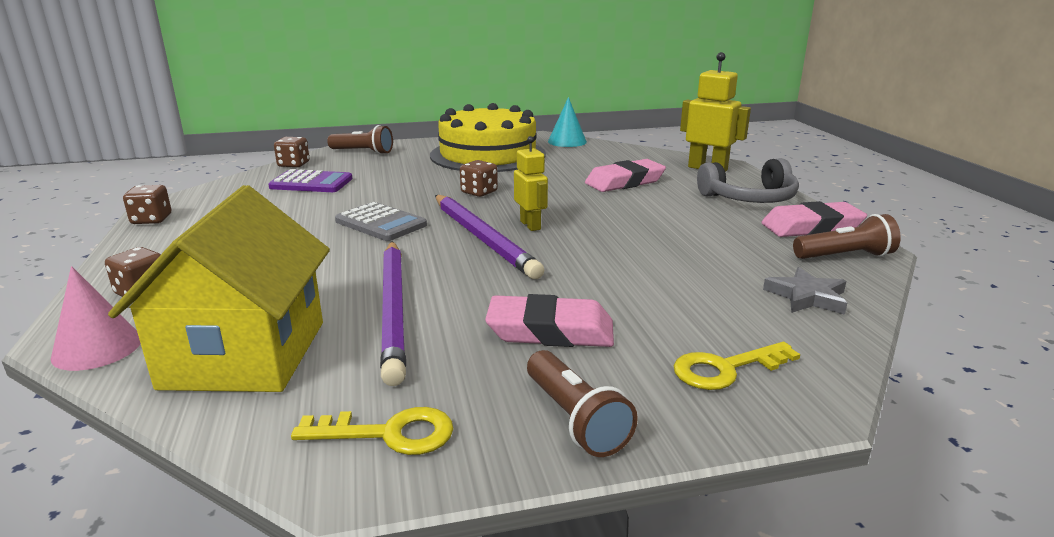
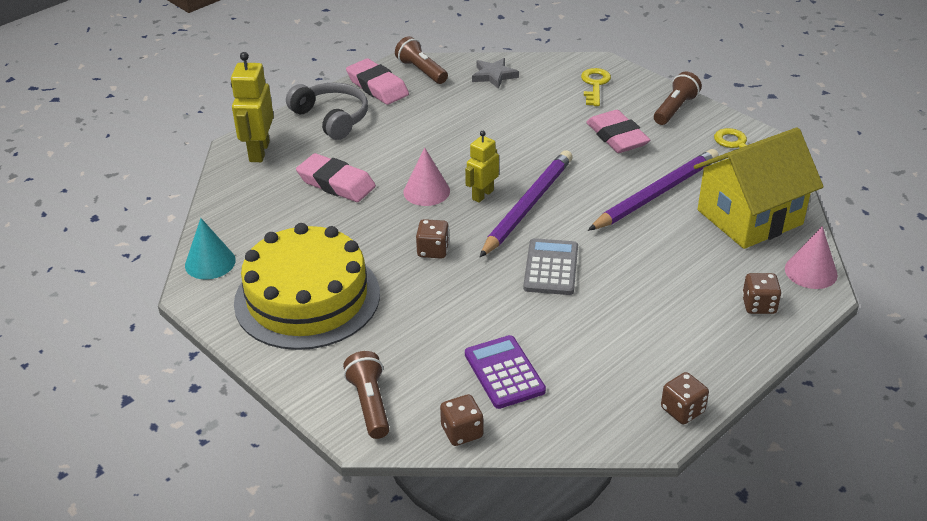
camera: 120 degrees left, 15 degrees up
yellow key [674,342,800,390] -> yellow key turned 120 degrees counterclockwise [581,68,611,106]
none -> pink cone [403,148,450,206]

